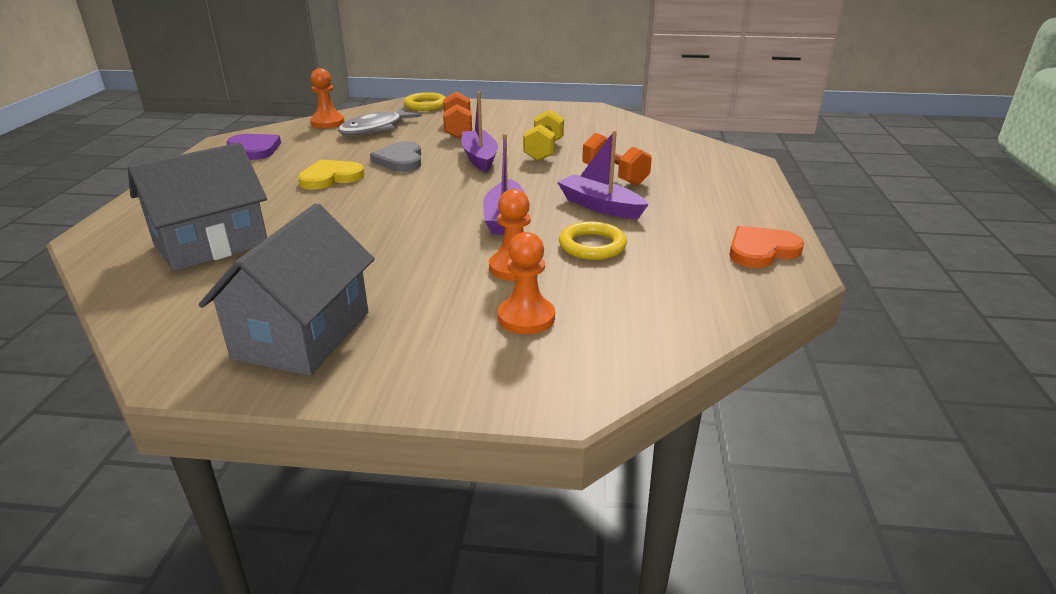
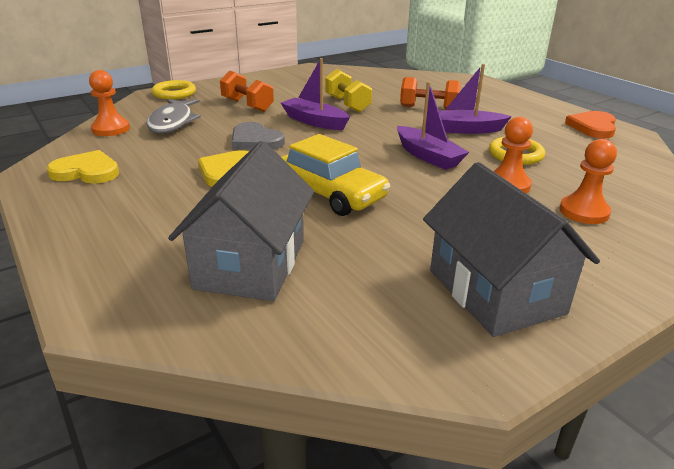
camera: 40 degrees left, 0 degrees up
purple heart [227,134,281,160] -> yellow heart [47,150,119,184]
none -> yellow car [281,134,390,216]

